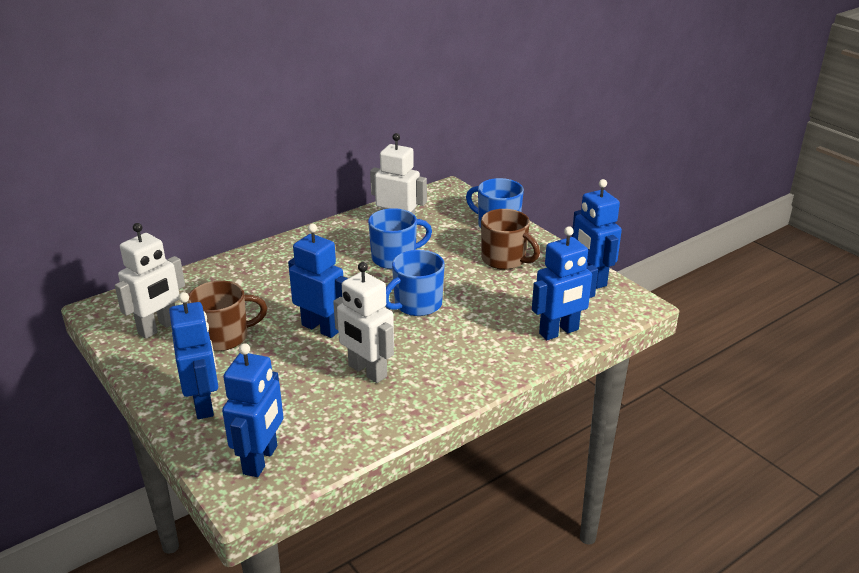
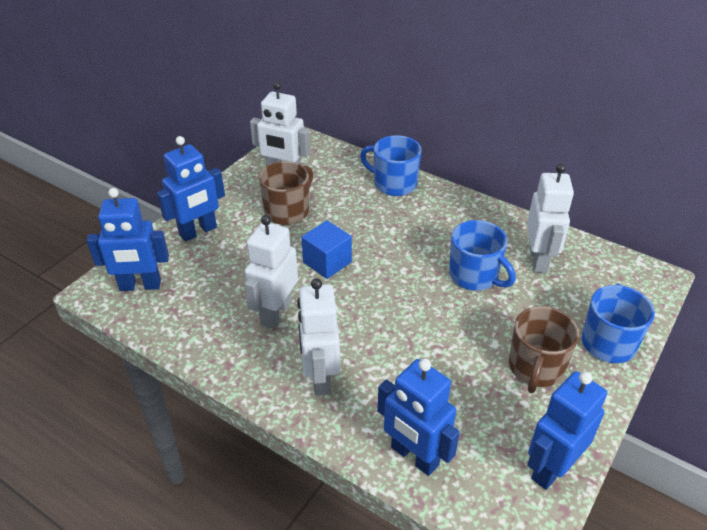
camera: 70 degrees right, 10 degrees up
brown mug [188,281,267,351] -> brown mug turned 105 degrees counterclockwise [259,161,313,225]
blue robot [288,224,348,338] -> blue cube [301,220,352,279]
blue mug [385,250,445,316] -> blue mug moved to [360,135,422,196]
none -> white robot [297,278,340,396]

